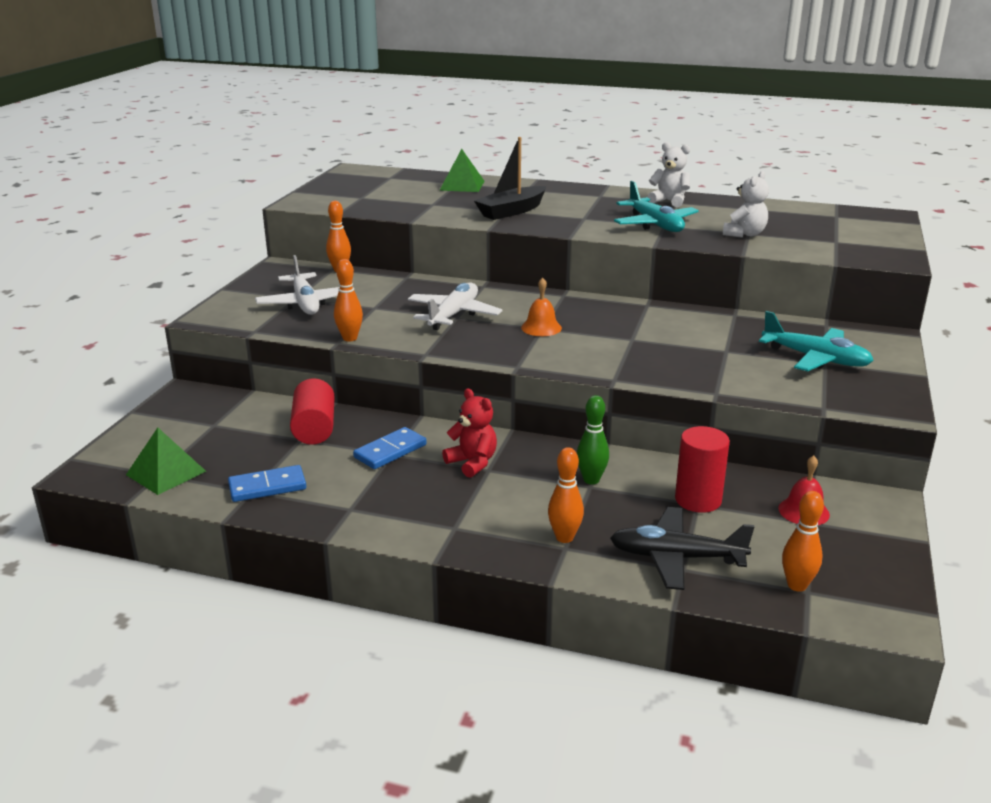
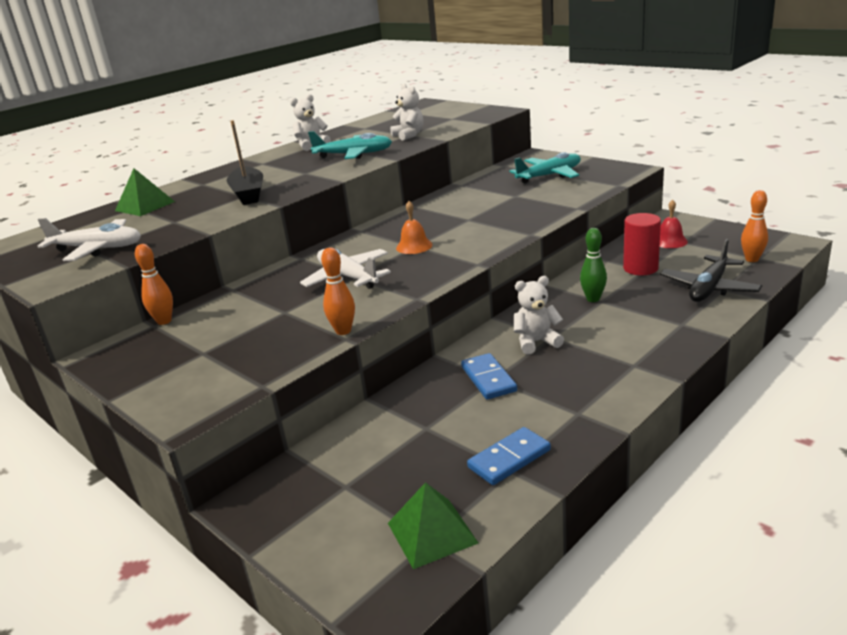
camera: 60 degrees left, 0 degrees up
blue domino [228,465,306,502] -> blue domino turned 45 degrees clockwise [467,427,551,485]
white plane [255,255,340,315] -> white plane moved to [38,218,141,261]
red cylinder [290,378,335,445] -> none
red teddy bear [442,388,497,478] -> white teddy bear [514,276,564,354]
orange bowling pin [548,447,584,543] -> none

